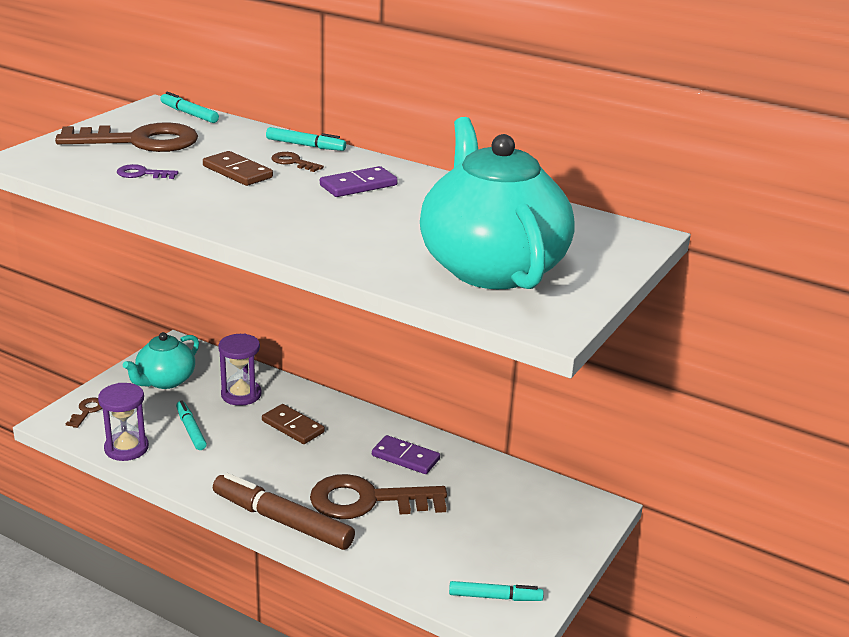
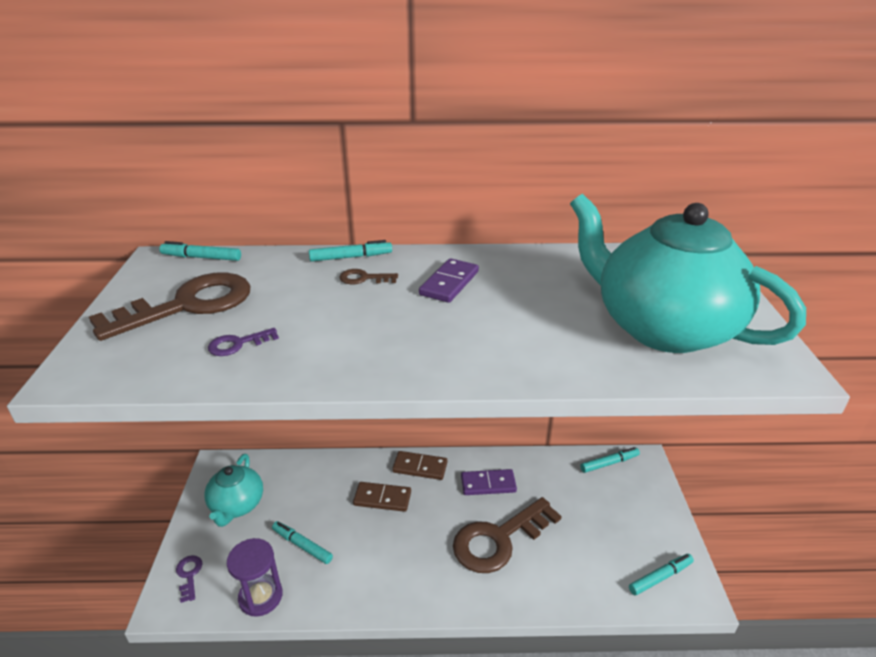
camera: 30 degrees left, 5 degrees up
brown key [66,398,102,428] -> purple key [176,555,202,603]
brown domino [203,151,273,186] -> brown domino moved to [392,451,447,480]
brown marker [213,473,355,550] -> none
purple hourglass [218,334,261,406] -> none
none -> turquoise marker [580,447,640,473]

